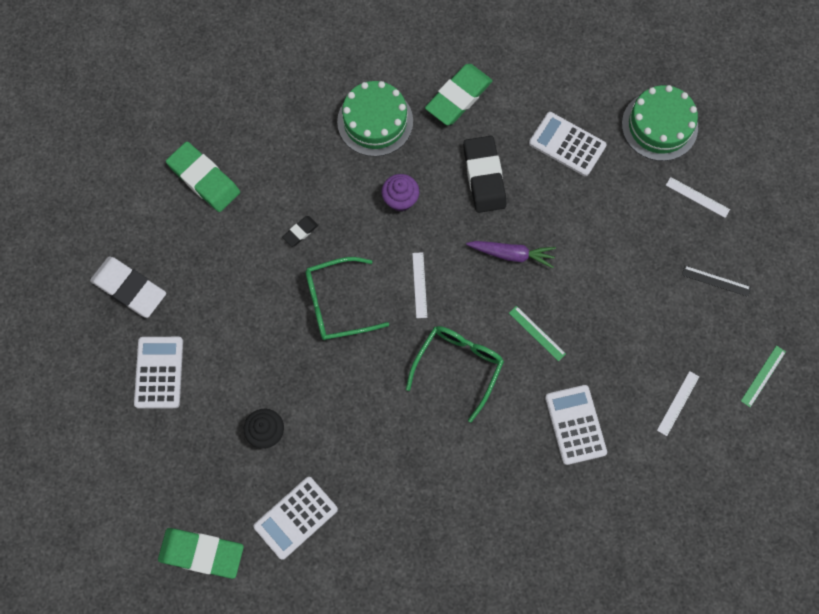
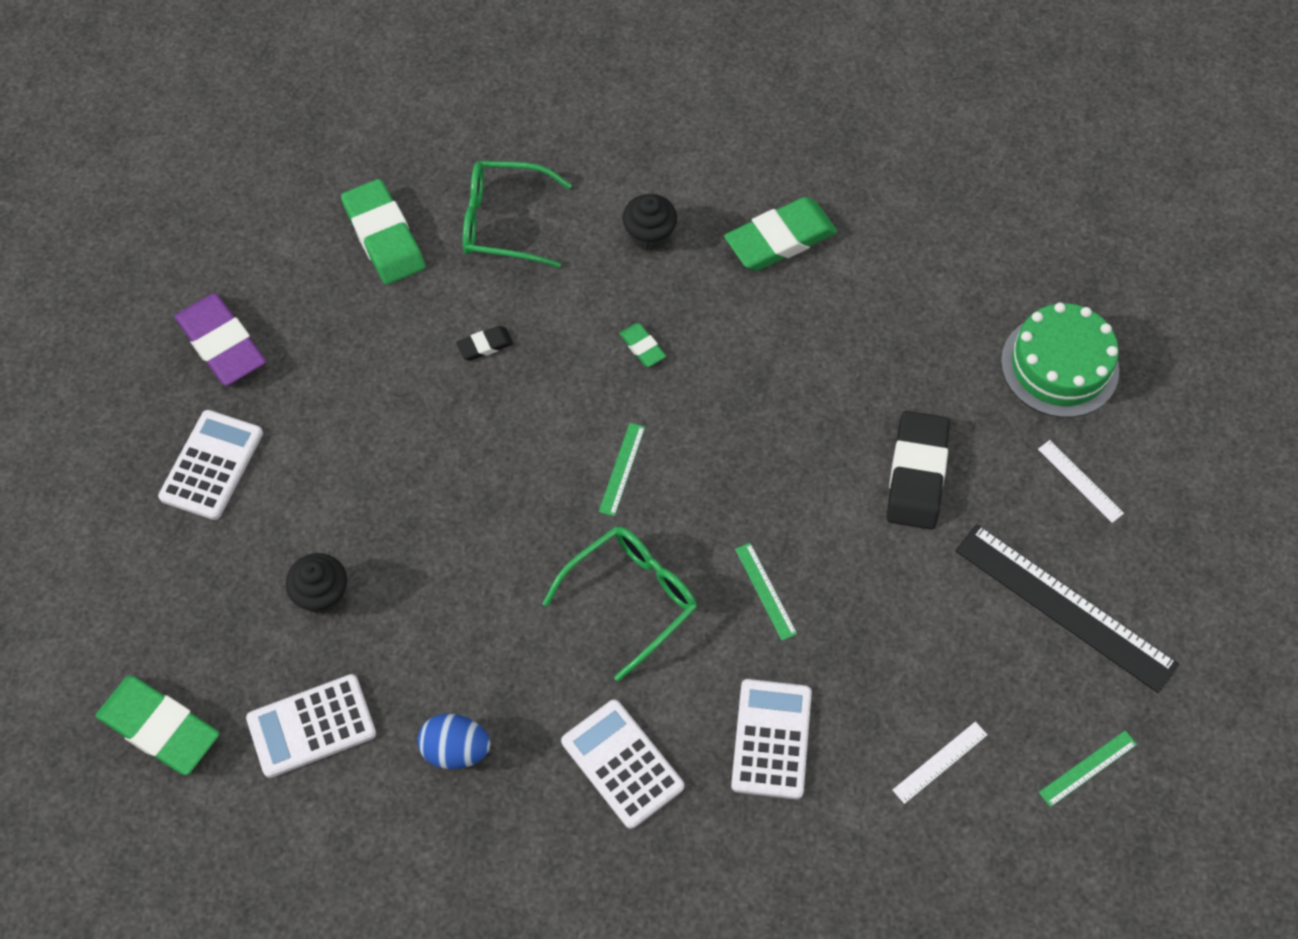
camera: 20 degrees right, 10 degrees down
white eraser [90,257,166,318] -> purple eraser [175,294,266,386]
green glasses [305,257,389,340] -> green glasses moved to [463,161,572,268]
green cake [337,81,413,157] -> black cupcake [622,194,677,251]
purple cupcake [382,174,419,211] -> green eraser [619,323,666,367]
white ruler [412,252,427,318] -> green ruler [599,423,645,516]
black eraser [463,136,506,213] -> black eraser moved to [887,411,950,530]
purple carrot [466,241,556,268] -> none
white calculator [529,112,607,176] -> white calculator moved to [561,699,684,829]
black ruler [682,266,751,297] -> black ruler [956,524,1179,693], size x2.21
none -> blue egg [417,713,490,769]

